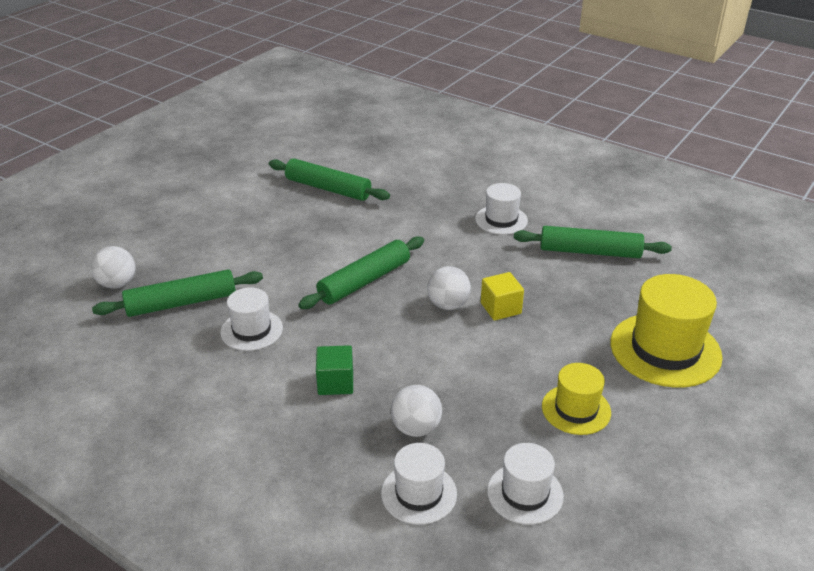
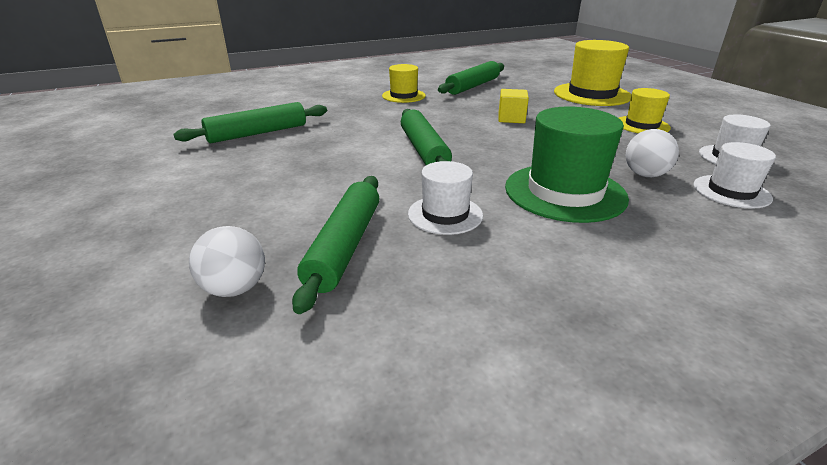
camera: 60 degrees left, 5 degrees down
green cube [316,345,353,395] -> green hat [505,107,629,223]
white ball [427,266,471,310] -> none
white hat [475,183,528,235] -> yellow hat [382,64,426,103]

